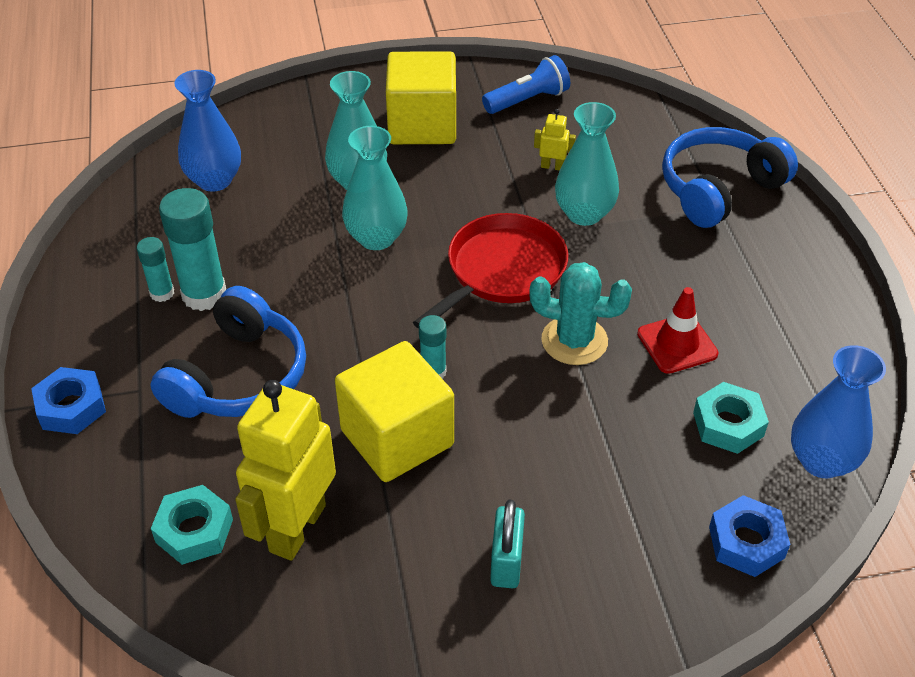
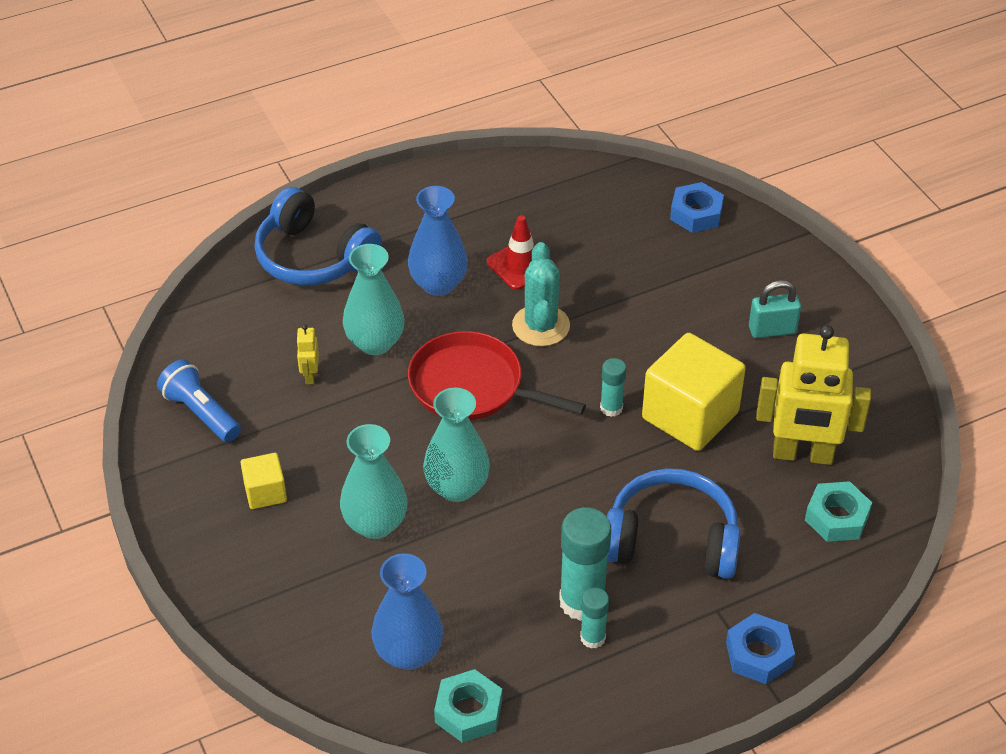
camera: 105 degrees left, 0 degrees up
yellow cube [386,51,456,144] -> yellow cube [241,453,287,509], size x0.50
turquoise nut [693,382,769,454] -> turquoise nut moved to [434,669,502,743]
blue vase [791,345,886,478] -> blue vase moved to [408,186,468,296]

